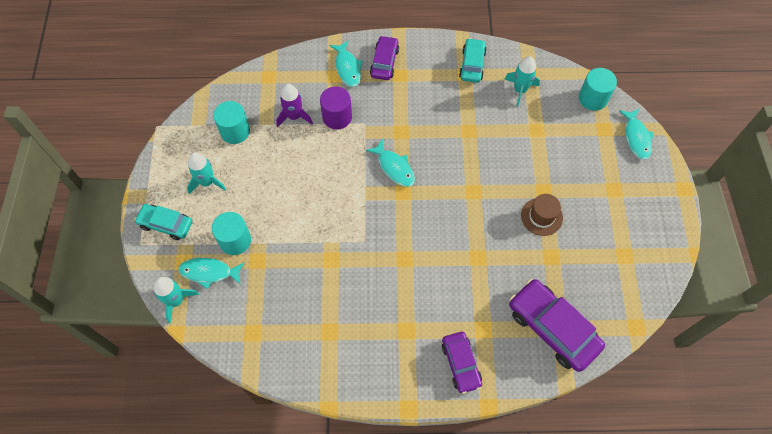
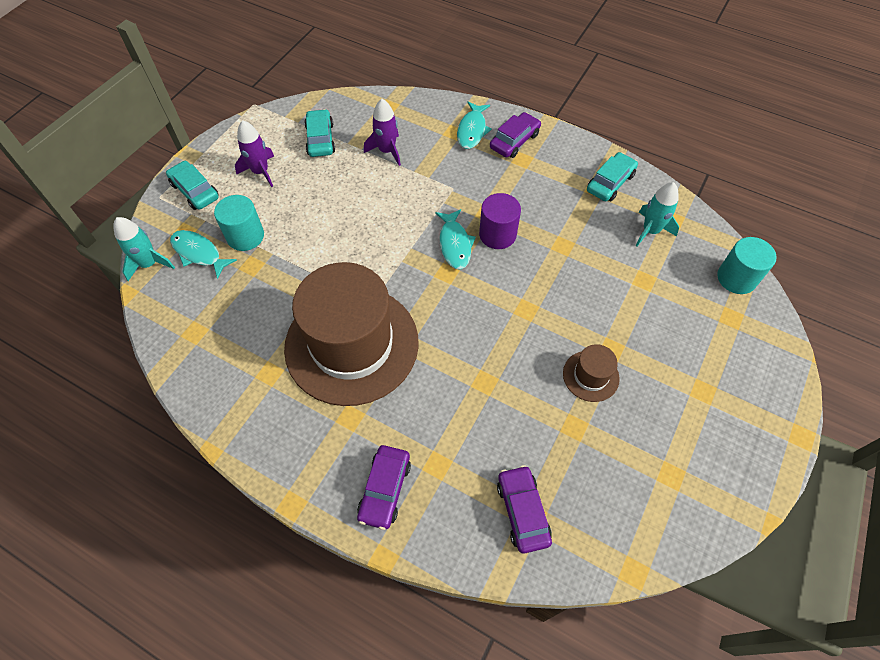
camera: 30 degrees right, 5 degrees down
turquoise rocket [187,152,226,194] -> purple rocket [235,120,274,187]
turquoise cylinder [213,101,250,144] -> turquoise car [304,109,335,157]
purple cylinder [320,87,352,129] -> purple cylinder moved to [479,193,521,249]
purple car [509,279,605,372] -> purple car [497,465,552,554], size x0.60
turquoise fish [619,108,654,160] -> none
none -> brown hat [284,262,419,406]

